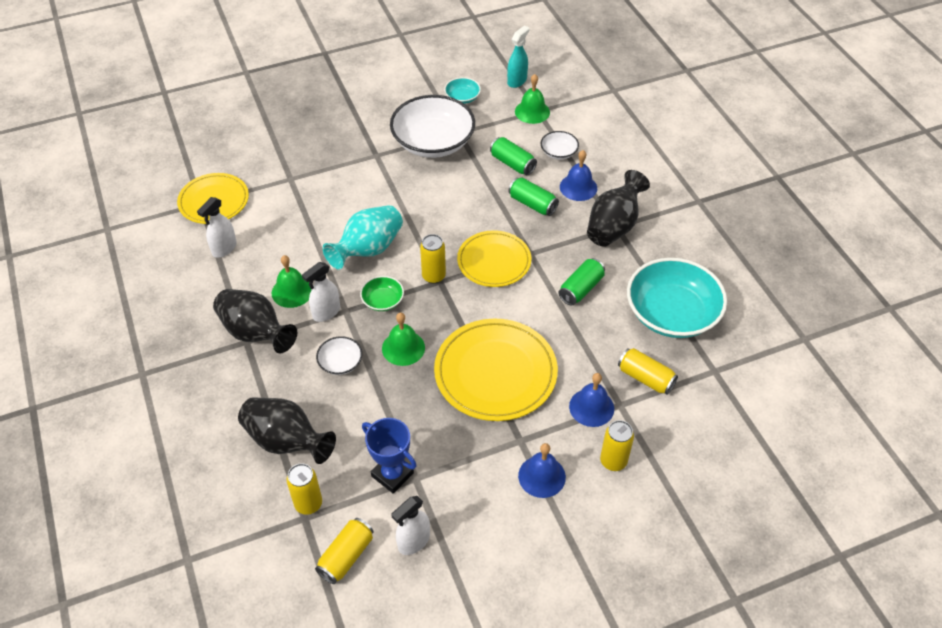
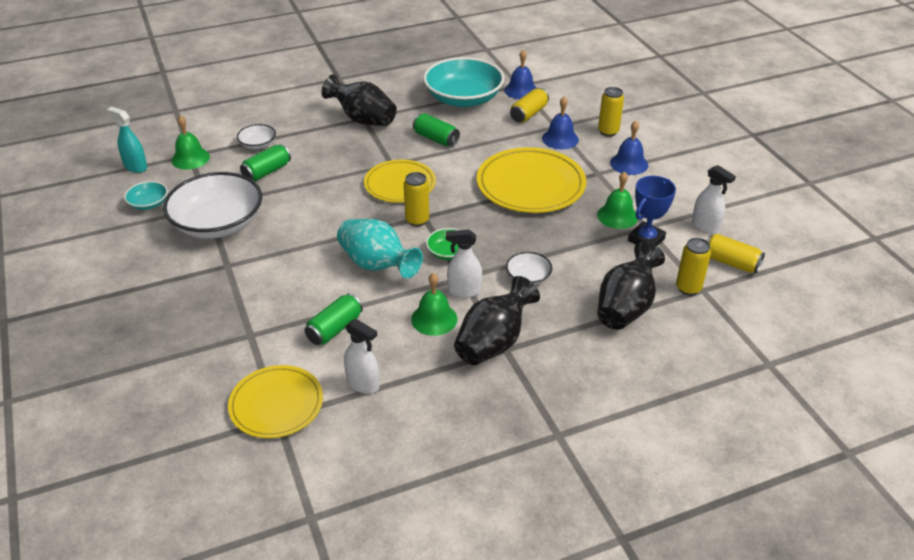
camera: 90 degrees left, 10 degrees down
white spray bottle [302,262,340,322] -> white spray bottle turned 135 degrees clockwise [446,230,482,298]
green bell [382,313,425,366] -> green bell moved to [597,171,638,229]
green can [508,177,559,216] -> green can moved to [304,293,363,345]
blue bell [560,150,597,201] -> blue bell moved to [504,49,537,100]

